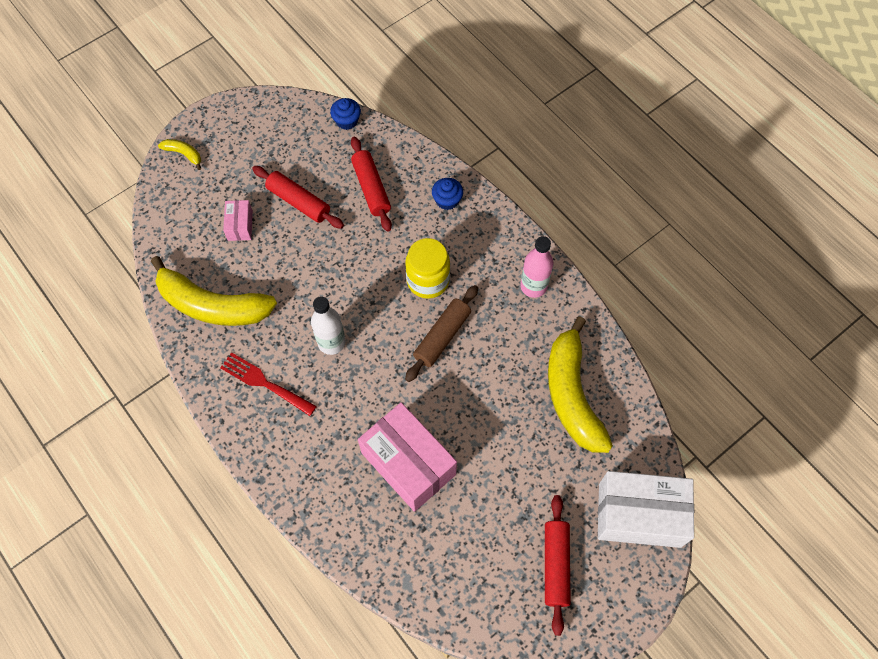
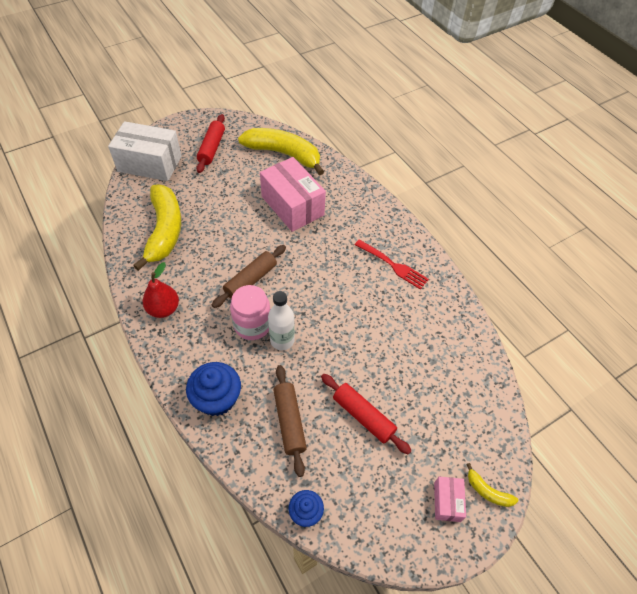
camera: 175 degrees left, 10 degrees down
yellow banana [151,256,277,326] -> yellow banana moved to [238,128,324,175]
pink box [223,200,253,241] -> pink box moved to [434,477,466,522]
white bottle [311,296,346,355] -> white bottle moved to [268,291,295,350]
red rolling pin [351,137,392,232] -> brown rolling pin [273,365,307,477]
yellow jar [405,238,450,299] -> pink jar [230,285,271,340]
blue cupcake [432,178,463,210] -> blue cupcake [186,362,241,416], size x1.69
pink bottle [520,236,553,298] -> red pear [143,262,179,318]

